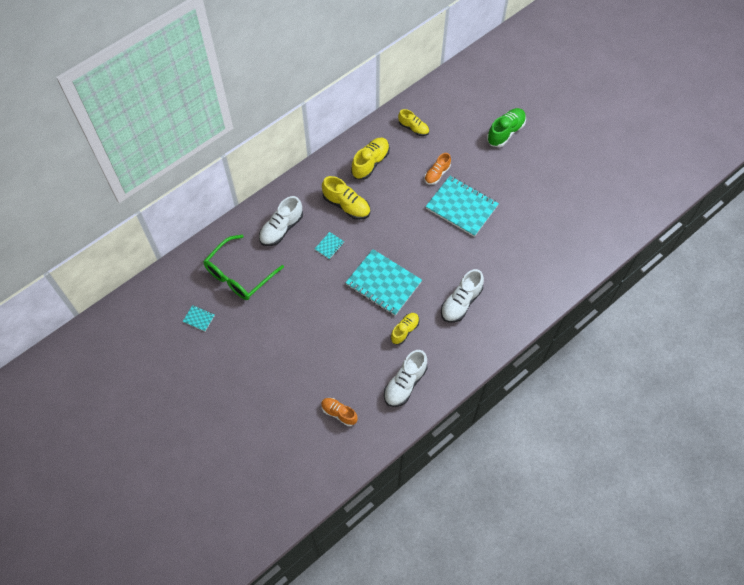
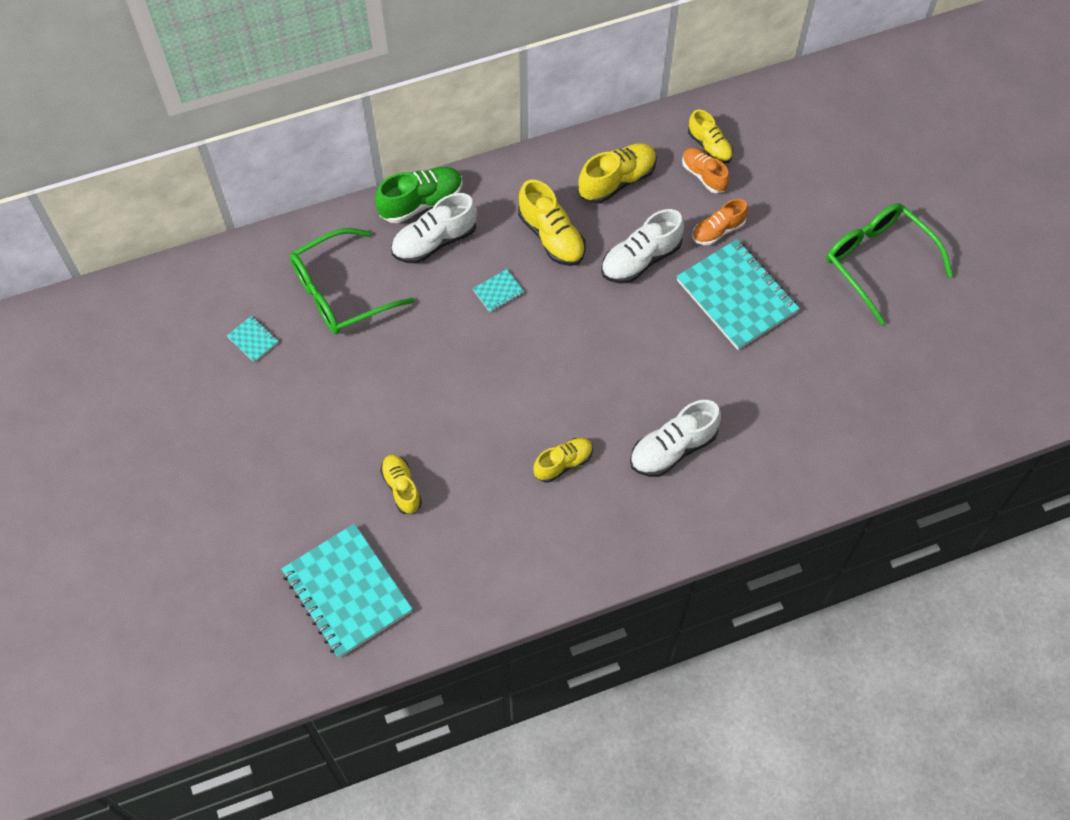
camera: 20 degrees right, 0 degrees up
orange shoe [321,398,358,426] -> orange shoe moved to [682,148,730,193]
turquoise notebook [345,249,422,316] -> turquoise notebook moved to [281,524,413,658]
white shoe [384,350,427,407] -> white shoe moved to [601,209,684,283]
green shoe [487,108,526,147] -> green shoe moved to [375,167,463,223]
none -> yellow shoe [380,454,422,514]
none -> green glasses [826,203,953,325]

